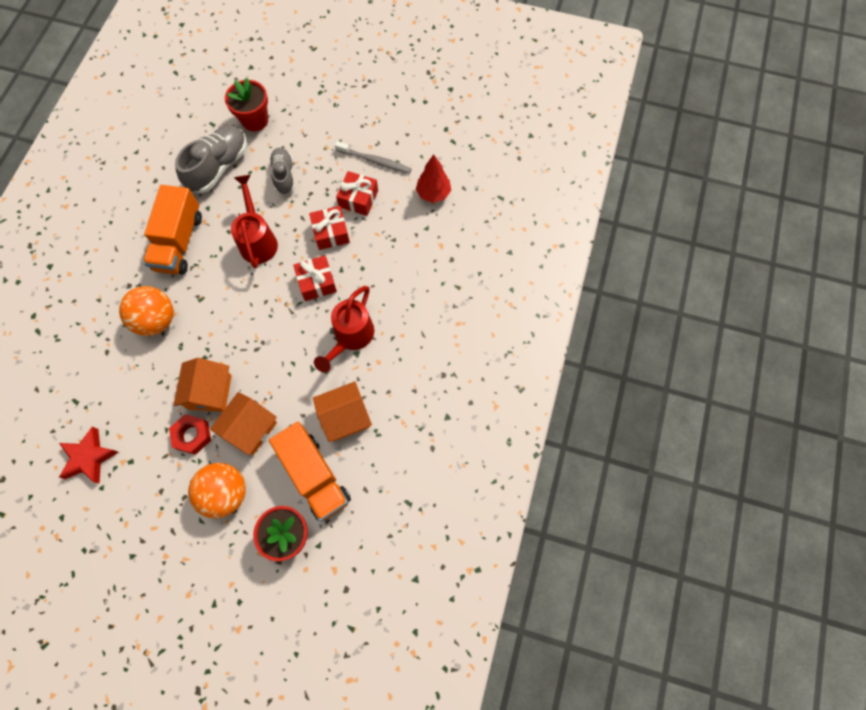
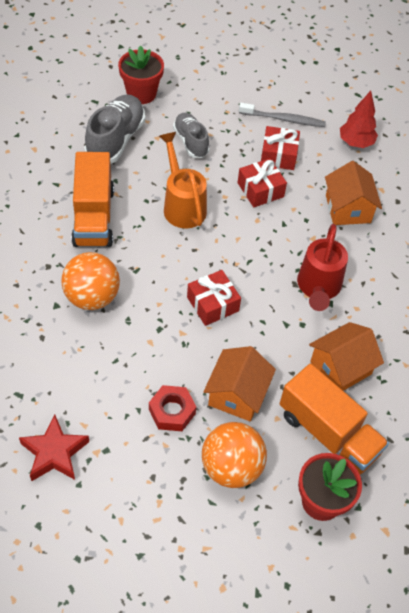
camera: 15 degrees left, 15 degrees down
orange house [173,358,232,412] -> orange house moved to [325,161,382,225]
red watering can [231,175,278,268] -> orange watering can [159,132,207,228]
red gift [293,255,337,301] -> red gift moved to [187,270,241,326]

